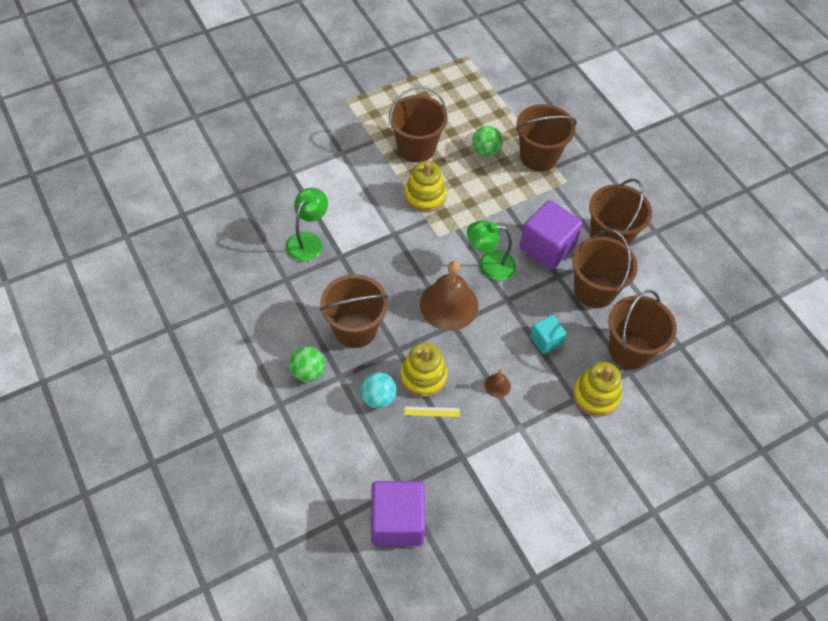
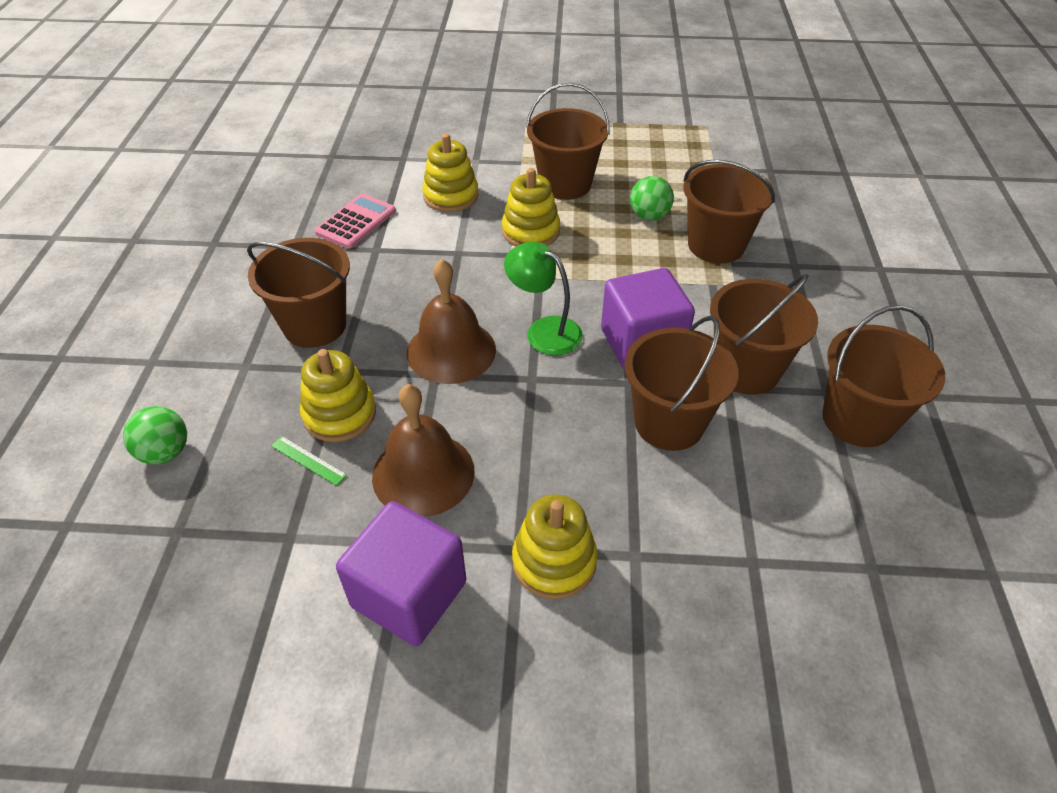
camera: 35 degrees right, 10 degrees down
green lamp [286,188,328,262] -> pink calculator [315,194,396,249]
green ball [289,346,325,382] -> green ball moved to [123,406,187,464]
turquoise ball [360,372,397,409] -> none
purple cube [371,481,425,546] -> purple cube moved to [336,501,466,646]
yellow ruler [404,406,460,417] -> green ruler [271,436,347,486]
brown bell [485,369,511,398] -> brown bell [372,384,475,517], size x2.35
turquoise cube [530,315,566,354] -> none
brown bucket [609,290,677,369] -> brown bucket moved to [822,305,945,447]
none -> yellow stacking toy [422,133,479,212]

